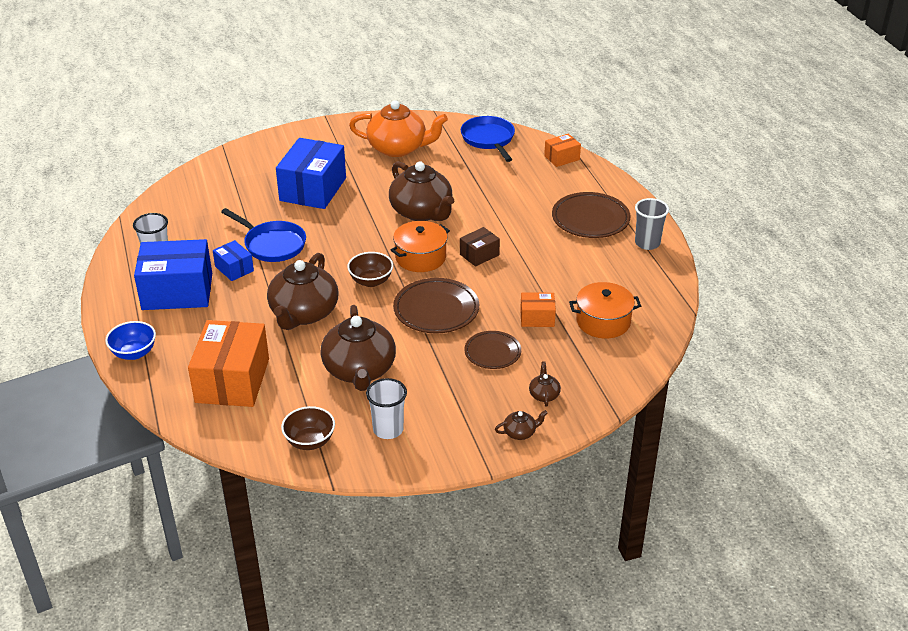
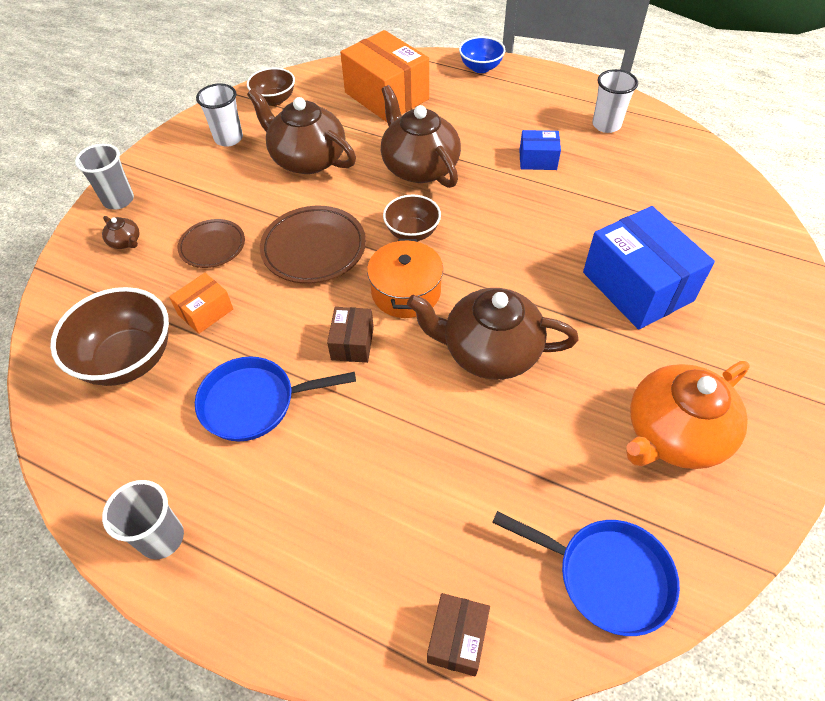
camera: 135 degrees right, 15 degrees up
blue box [134,239,212,310] -> none
blue pan [221,208,306,262] -> blue pan moved to [195,356,356,441]
brown teapot [495,410,547,440] -> grey cup [75,144,134,209]
orange box [544,134,581,167] -> brown box [427,593,490,677]
brown plate [552,192,631,238] -> none
orange pot [569,282,641,338] -> brown bowl [50,287,169,386]

